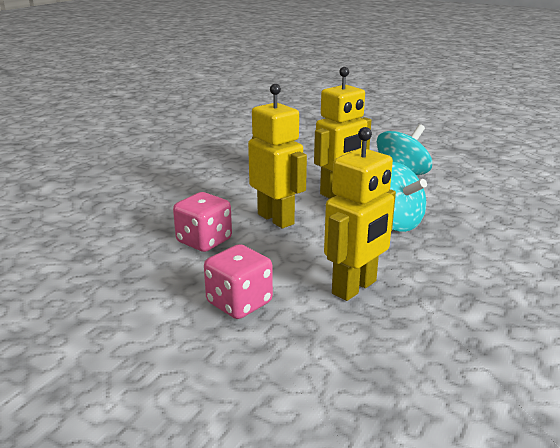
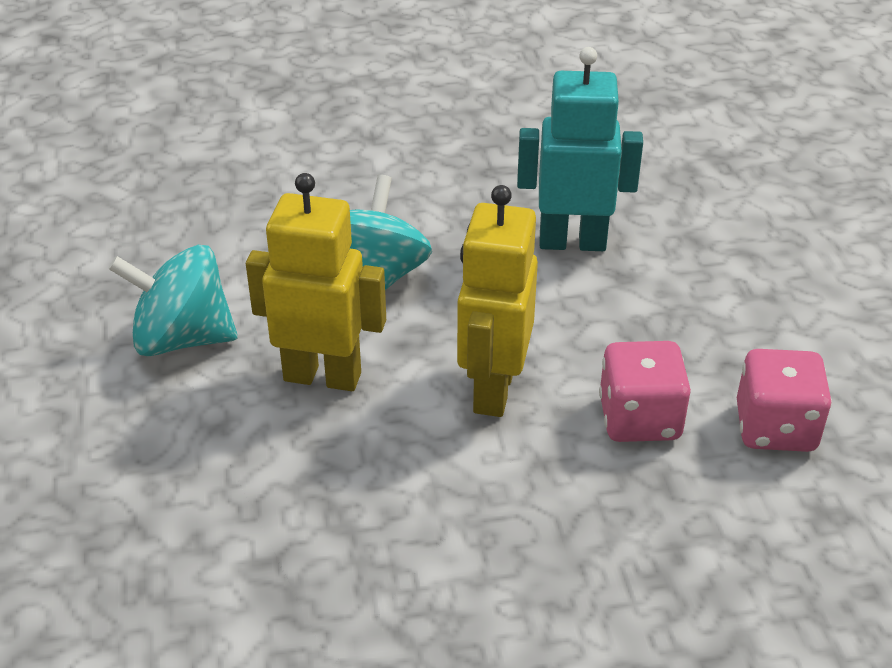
camera: 130 degrees left, 15 degrees up
pink dice [204,244,273,319] -> pink dice moved to [737,349,832,452]
yellow robot [324,127,396,301] -> turquoise robot [517,47,643,251]

